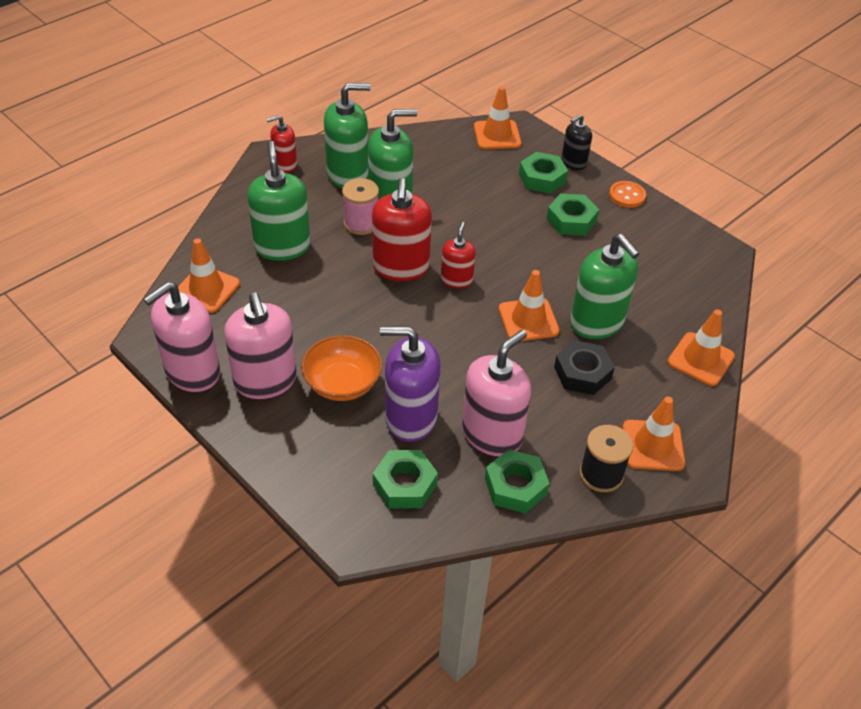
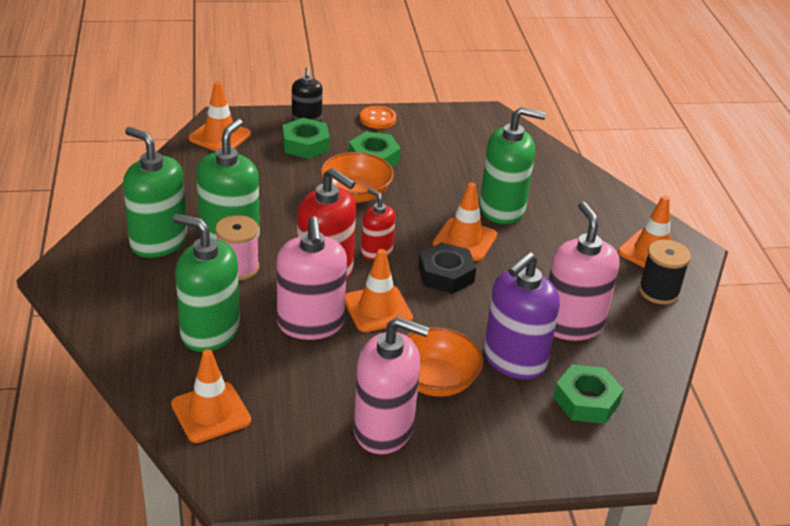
camera: 55 degrees left, 10 degrees down
pink soap dispenser [143,282,220,392] -> pink soap dispenser moved to [277,216,347,340]
red soap dispenser [267,115,297,173] -> none
green soap dispenser [324,83,371,188] -> green soap dispenser turned 75 degrees counterclockwise [123,127,187,258]
green nut [485,449,550,513] -> none
black nut [554,340,615,395] -> black nut moved to [418,242,476,294]
orange traffic cone [668,309,735,386] -> orange traffic cone moved to [345,249,413,332]
none -> orange bowl [320,152,394,203]

